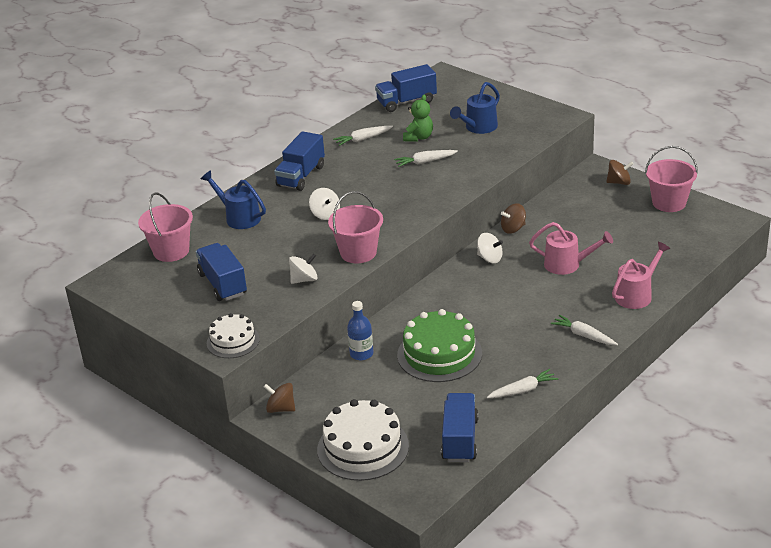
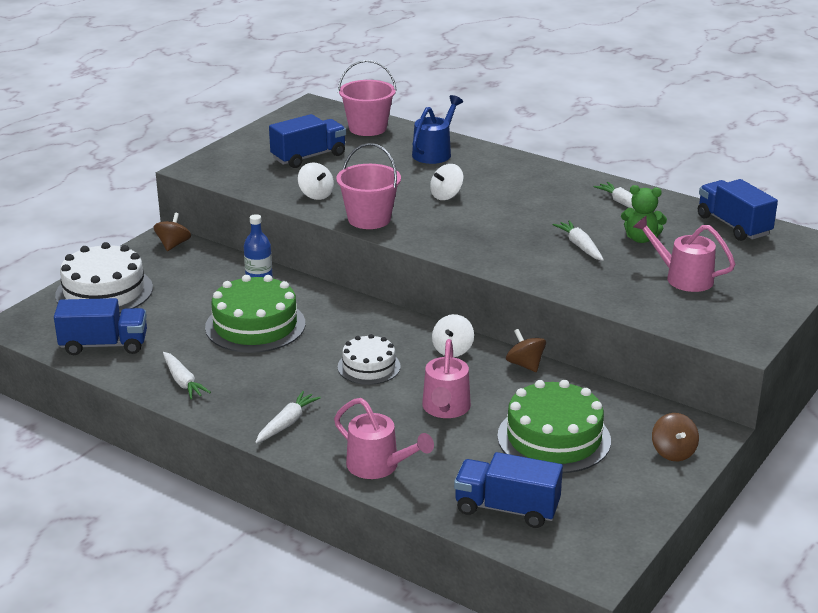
camera: 80 degrees right, 5 degrees down
white cake [207,313,260,358] -> white cake moved to [338,334,401,385]
blue truck [274,131,325,191] -> blue truck moved to [454,452,563,528]
blue watering can [450,82,500,134] -> pink watering can [633,216,735,292]
pink bucket [645,146,698,212] -> none
none -> green cake [497,380,611,473]

